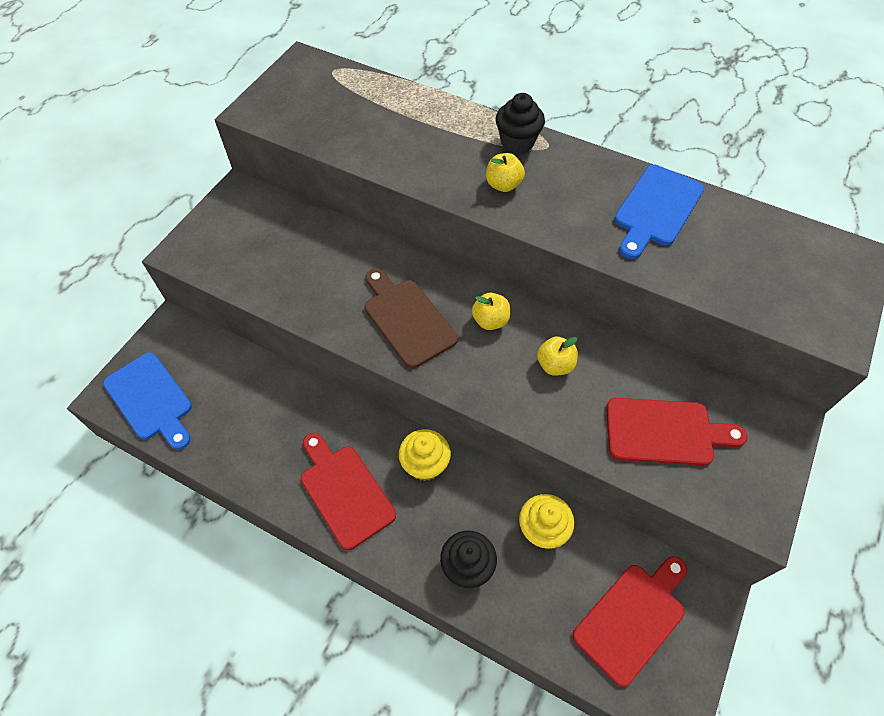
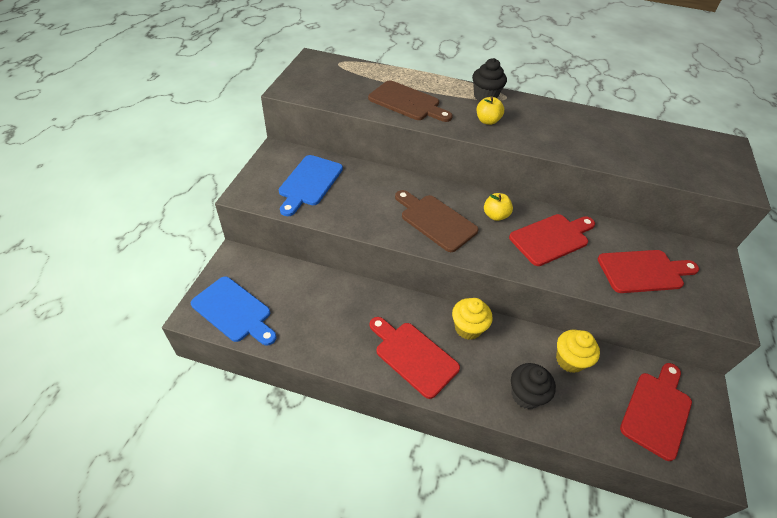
camera: 15 degrees left, 10 degrees down
yellow apple [537,337,578,376] -> red cutting board [509,214,595,266]
blue cutting board [614,165,704,259] -> blue cutting board moved to [279,155,343,216]
none -> brown cutting board [368,80,453,122]

